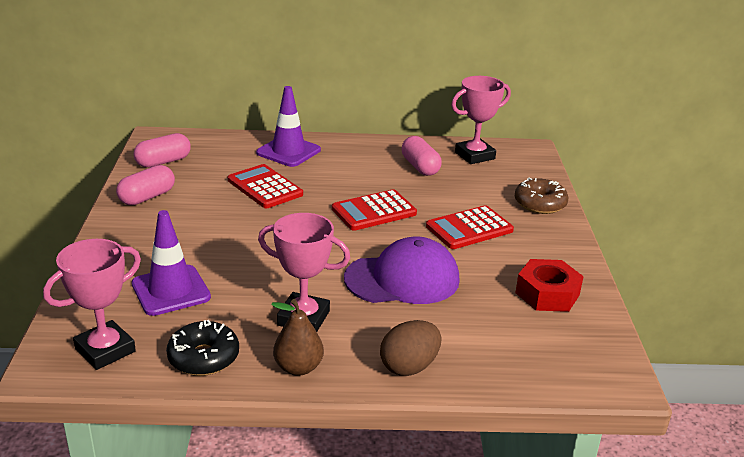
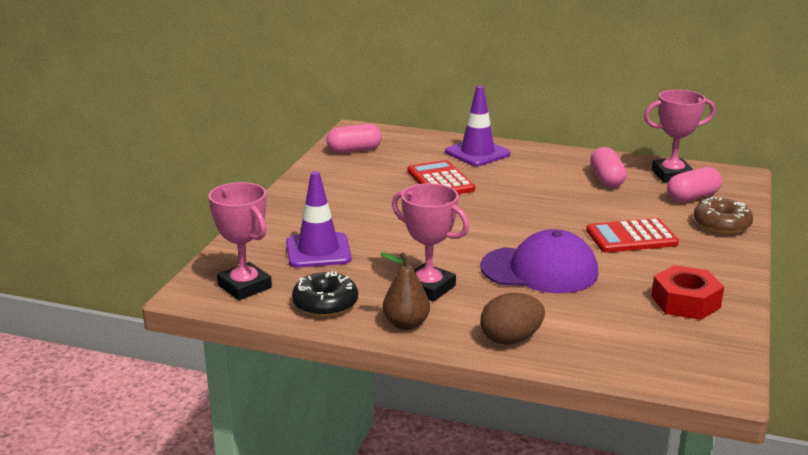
camera: 20 degrees right, 5 degrees down
pink trophy [43,239,141,370] -> pink trophy turned 75 degrees clockwise [209,182,272,300]
pink capsule [116,165,175,205] -> pink capsule moved to [667,167,722,202]
red calculator [332,189,417,231] -> none

